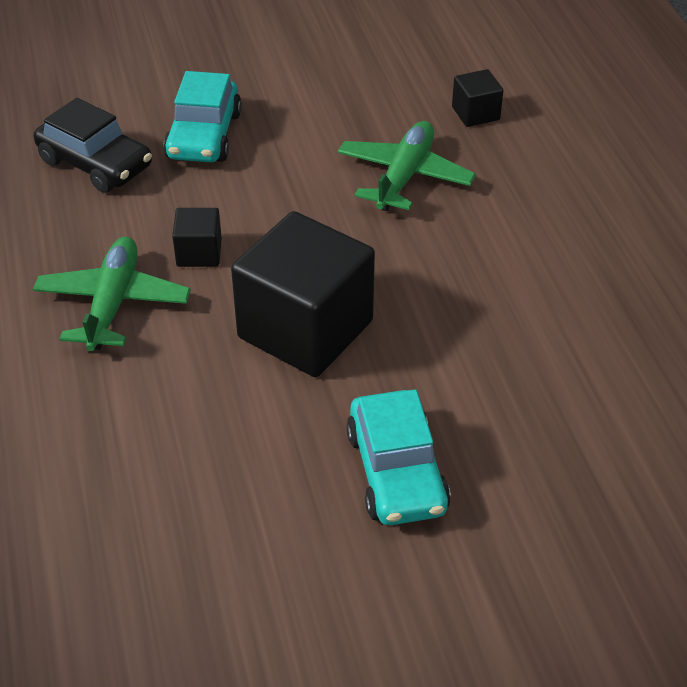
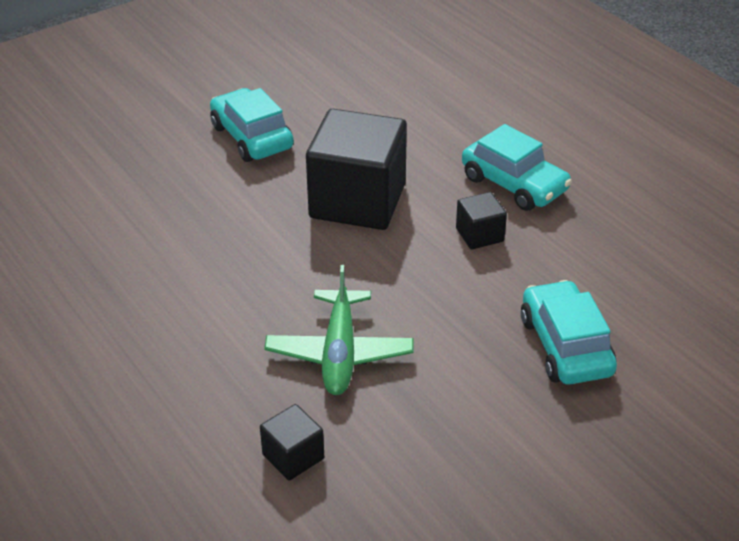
camera: 160 degrees right, 5 degrees down
green plane [33,237,191,351] -> turquoise car [462,124,572,211]
black car [34,98,152,193] -> none

